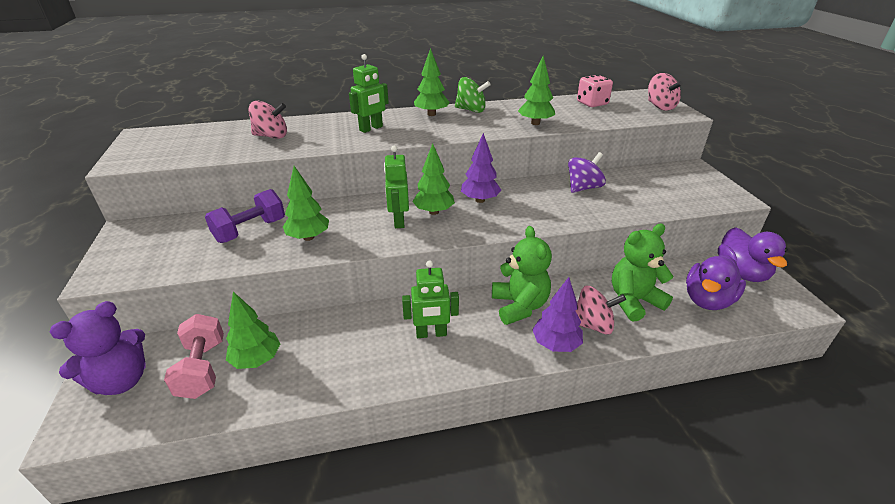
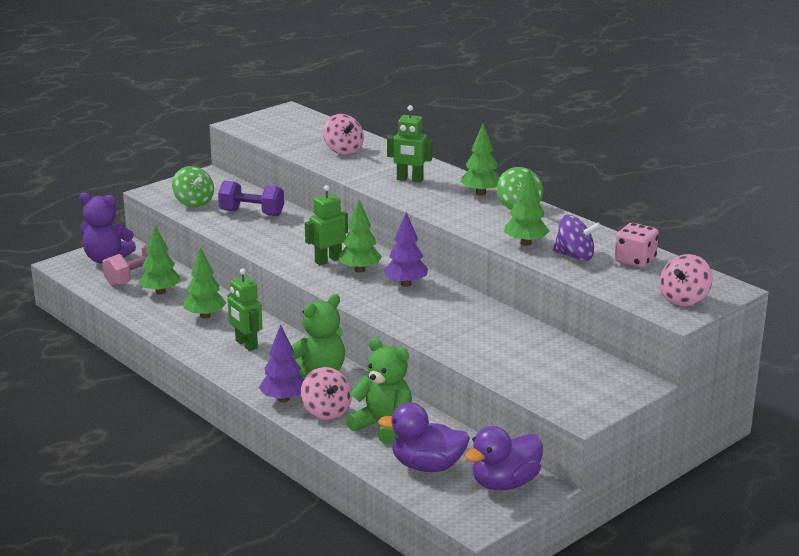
camera: 60 degrees right, 10 degrees down
green tree [283,166,329,241] -> green tree moved to [183,247,226,319]
purple spinning top [568,152,606,193] -> purple spinning top moved to [553,215,601,261]
none -> green spinning top [172,166,214,208]

